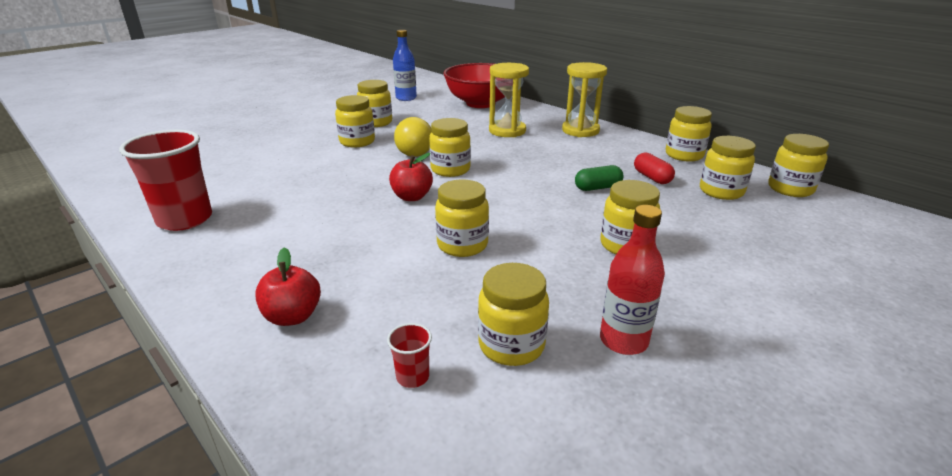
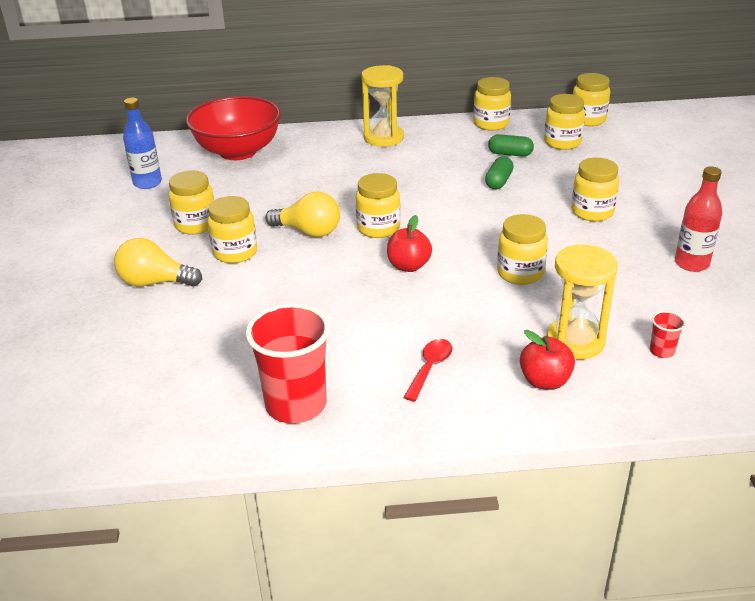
camera: 50 degrees left, 5 degrees up
yellow jar [478,263,549,366] -> none
yellow hourglass [489,63,529,137] -> yellow hourglass moved to [547,244,618,359]
red capsule [634,153,675,184] -> green capsule [488,134,534,157]
none -> yellow light bulb [114,238,202,287]
none -> red spoon [404,339,452,401]

